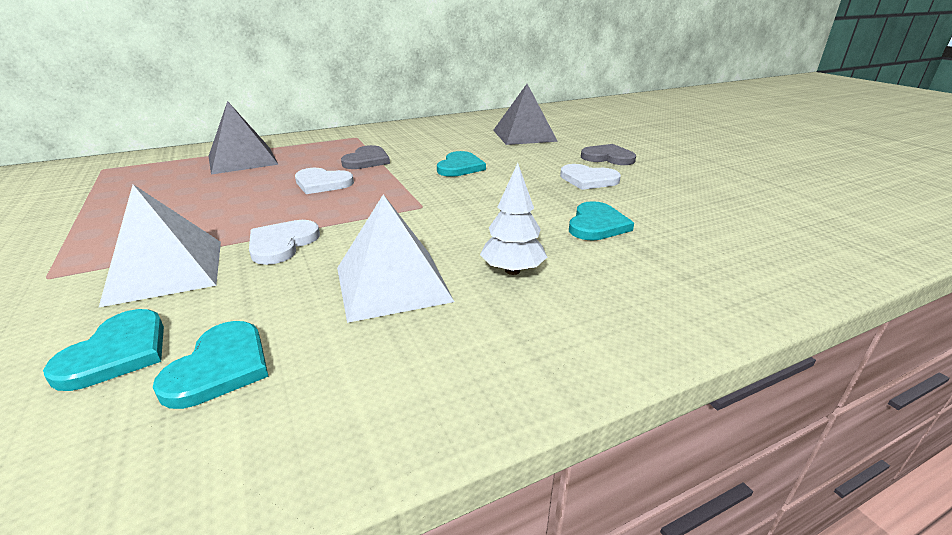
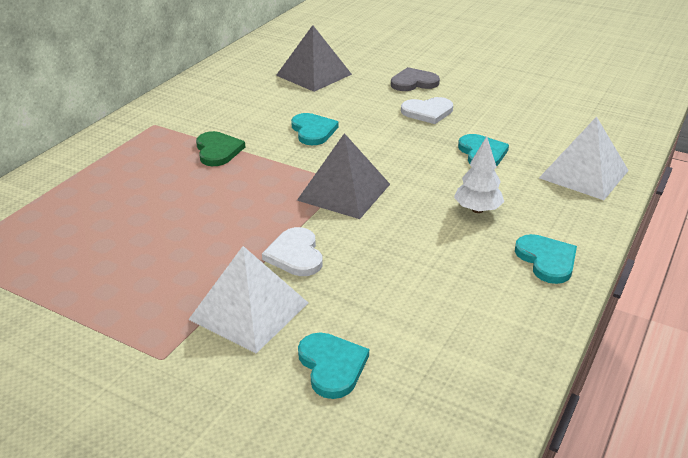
camera: 35 degrees left, 5 degrees up
turquoise heart [153,321,269,409] -> turquoise heart moved to [515,234,577,284]
grey pyramid [208,101,279,174] -> grey pyramid moved to [297,133,390,219]
white heart [295,168,354,194] -> none
white pyramid [337,194,454,323] -> white pyramid moved to [539,116,629,200]
grey heart [341,145,390,169] -> green heart [196,131,245,166]

